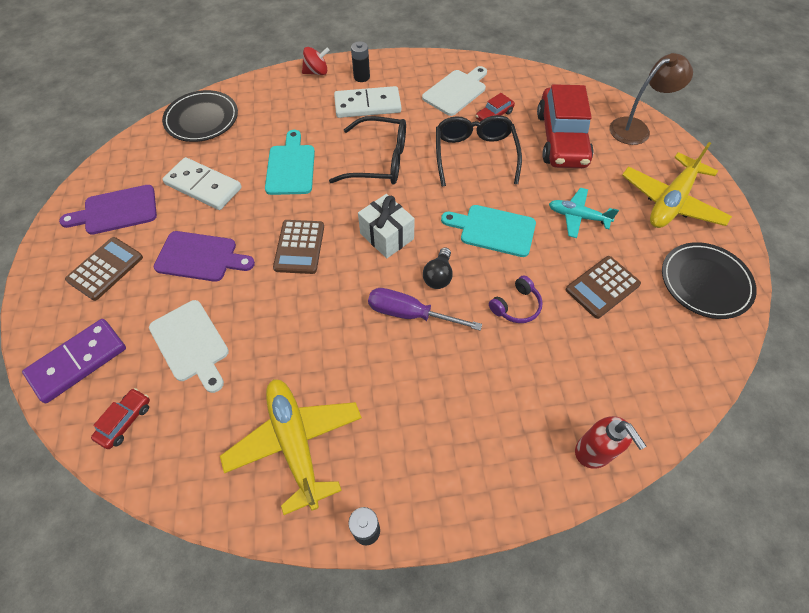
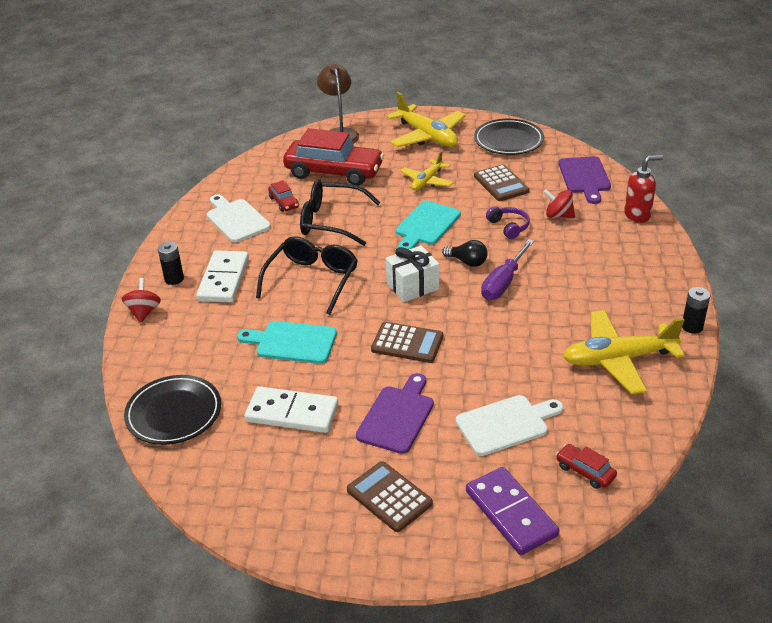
camera: 75 degrees left, 20 degrees down
purple cutting board [59,185,157,235] -> purple cutting board moved to [558,156,611,204]
white domino [162,157,242,210] -> white domino turned 60 degrees clockwise [245,386,338,433]
turquoise plane [549,188,619,238] -> yellow plane [400,151,453,190]
none -> red spinning top [543,189,575,218]

